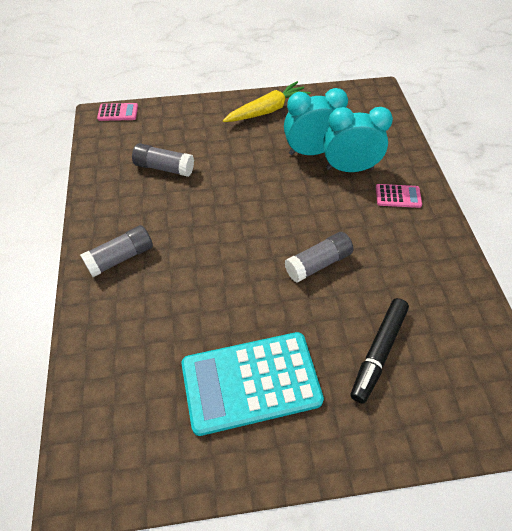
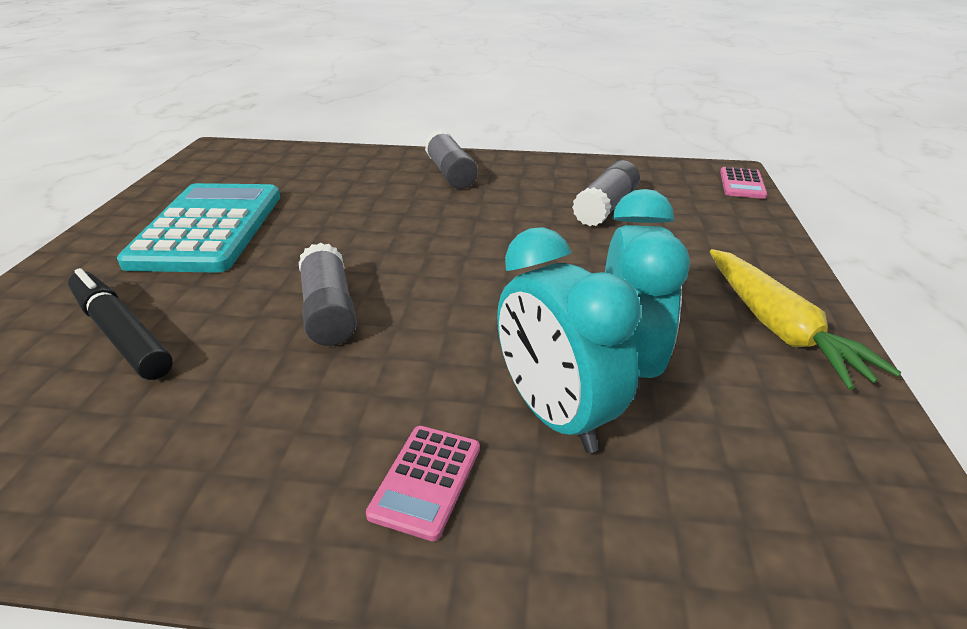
camera: 105 degrees right, 20 degrees down
turquoise clock [323,107,393,172] -> turquoise clock turned 135 degrees clockwise [497,227,641,453]

